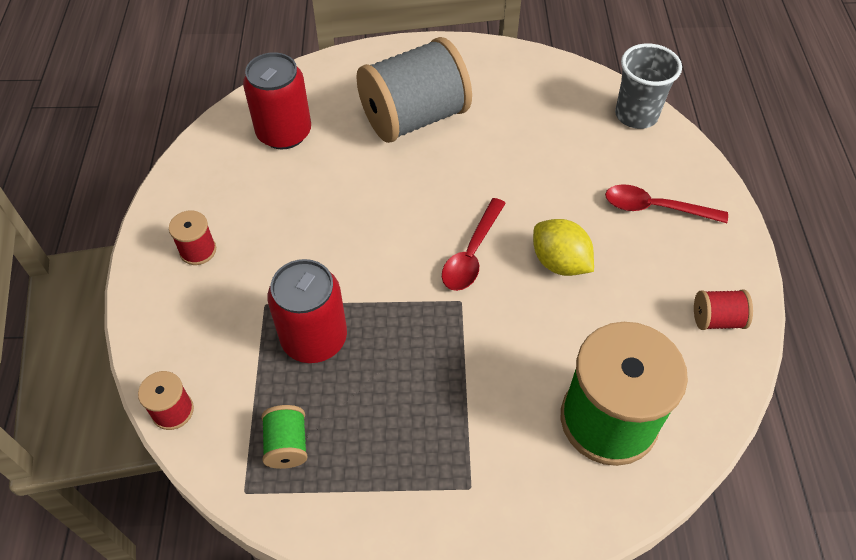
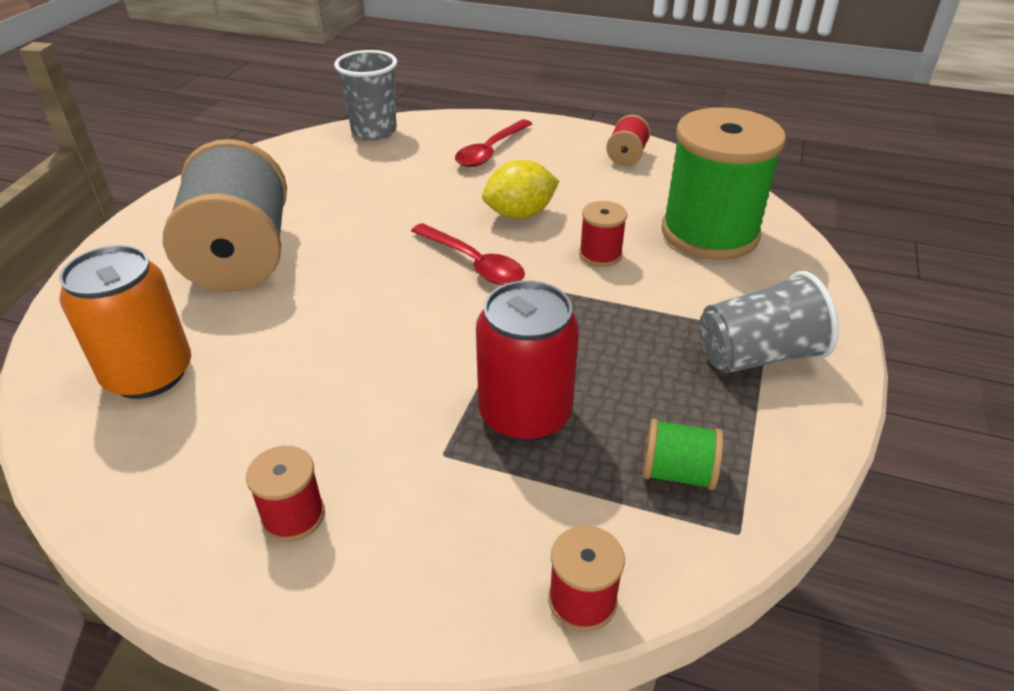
camera: 70 degrees left, 15 degrees down
red can [243,52,311,149] -> orange can [59,245,191,399]
none -> red spool [579,201,627,267]
none -> grey cup [699,271,839,373]

